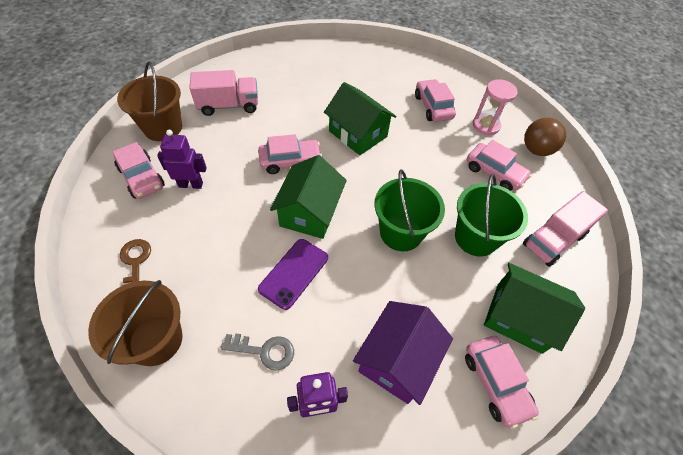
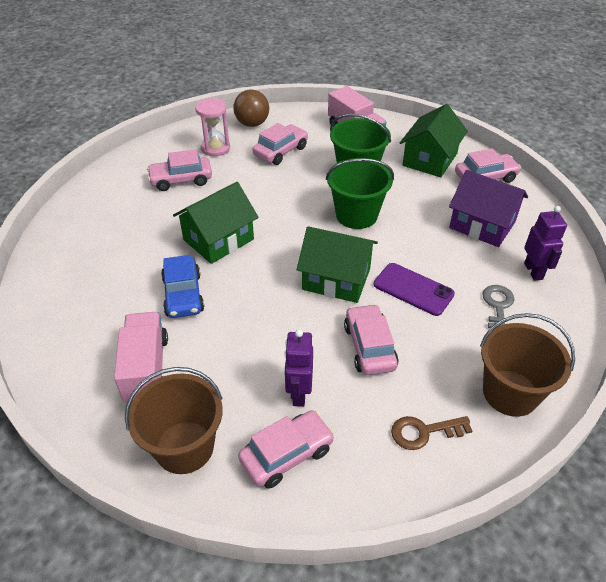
camera: 85 degrees left, 10 degrees down
pink car [258,134,322,174] -> pink car moved to [344,304,399,375]
none -> blue car [161,255,204,318]

